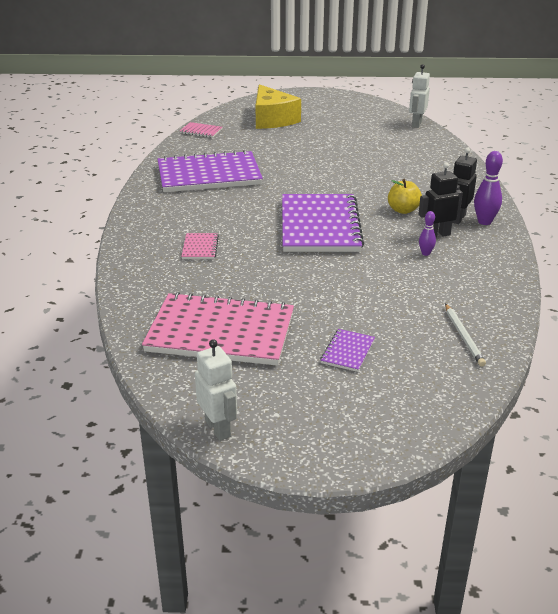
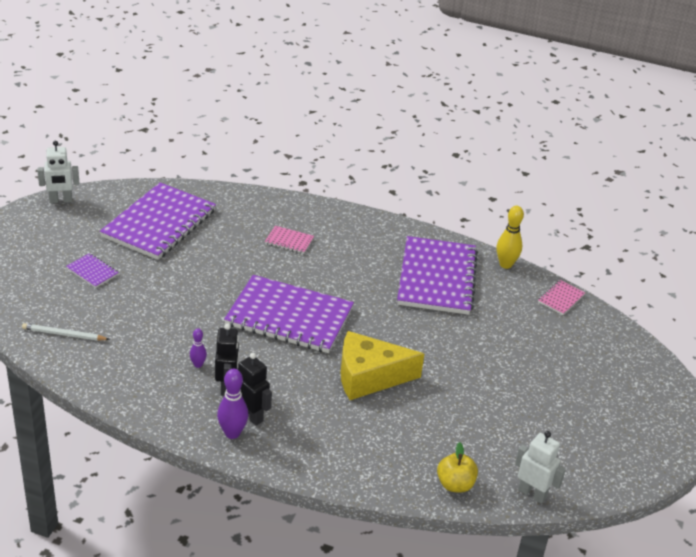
camera: 105 degrees right, 5 degrees up
pink notebook [142,292,294,366] -> purple notebook [100,183,216,260]
yellow cheese [255,84,301,129] -> yellow cheese moved to [341,331,424,400]
yellow apple [388,179,422,214] -> yellow apple moved to [437,442,478,493]
none -> yellow bowling pin [497,206,524,269]

